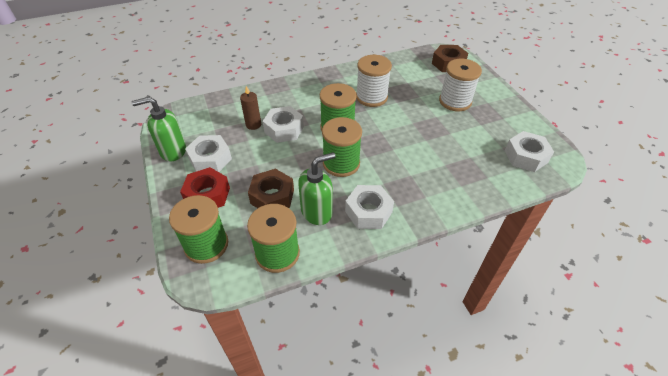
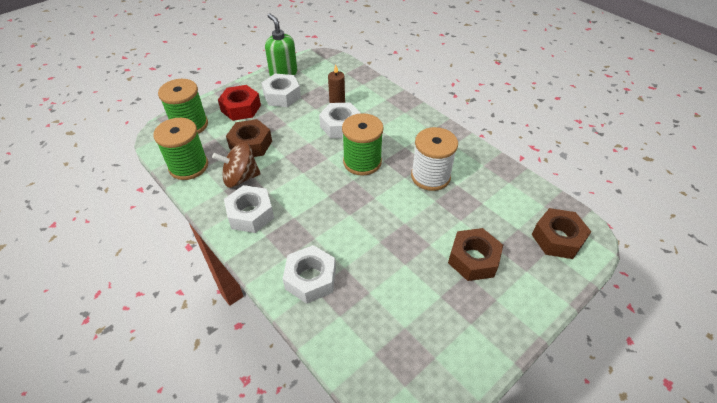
camera: 70 degrees right, 0 degrees up
green soap dispenser [298,152,336,225] -> brown spinning top [212,142,261,188]
green spool [322,117,362,177] -> none
white spool [439,59,482,111] -> brown nut [448,228,503,281]
white nut [505,131,554,172] -> white nut moved to [283,245,336,304]

